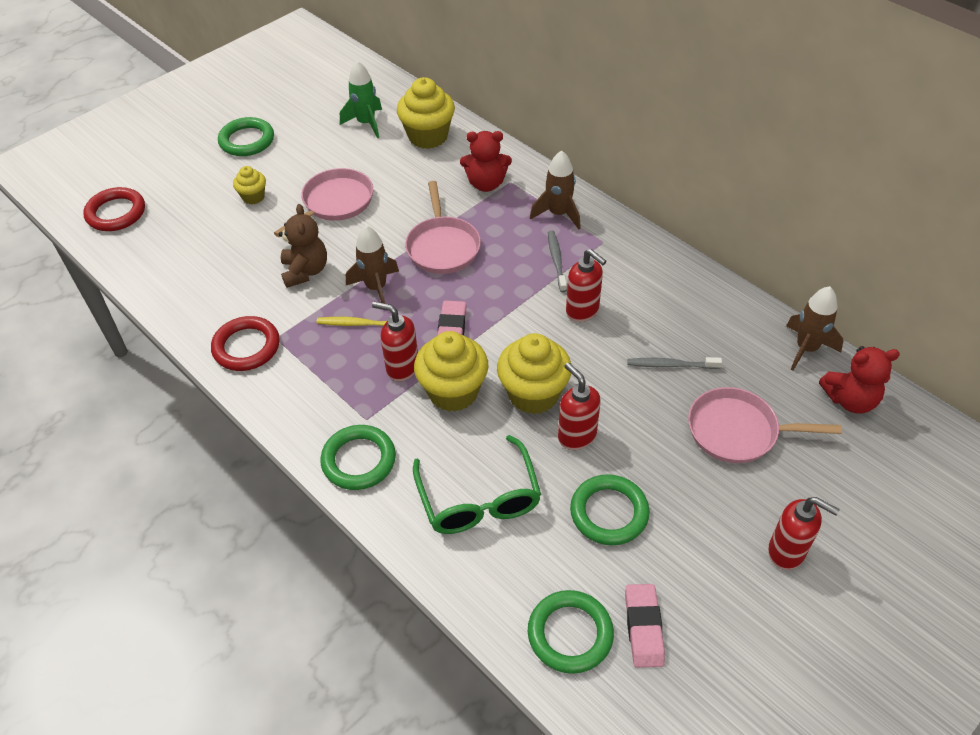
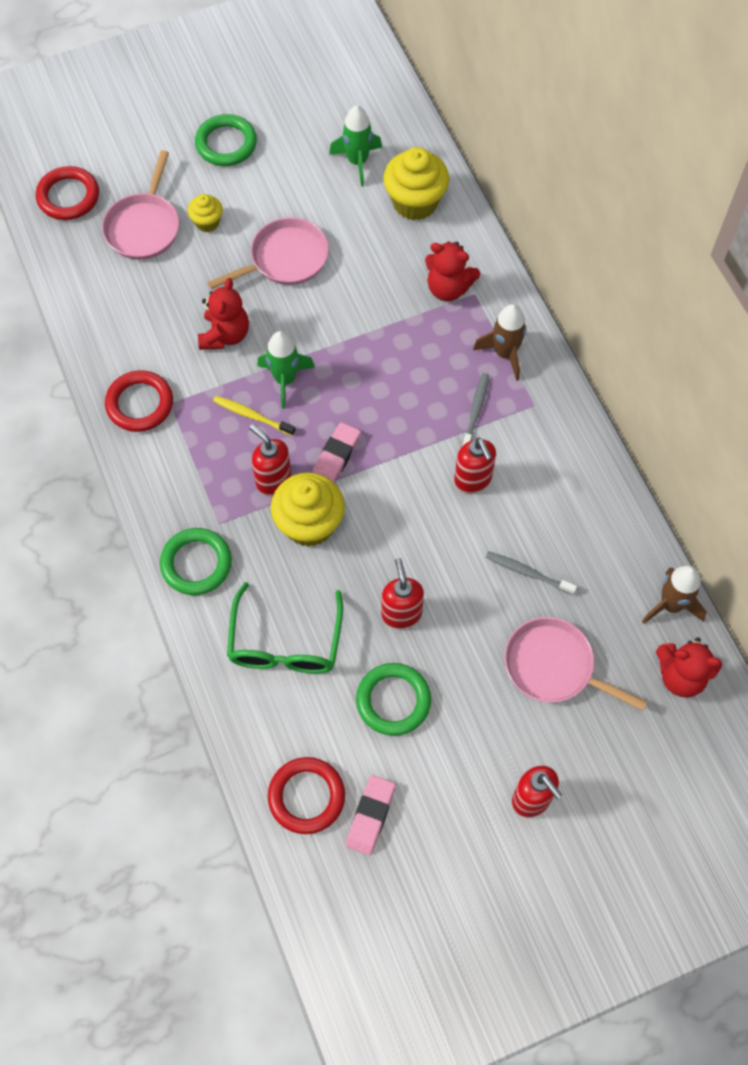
camera: 20 degrees right, 15 degrees up
brown teddy bear [279,204,327,288] -> red teddy bear [198,278,249,350]
brown rocket [346,226,399,303] -> green rocket [257,331,315,409]
pink pan [405,181,481,274] -> pink pan moved to [102,150,179,260]
yellow cupcake [497,333,571,414] -> none
green ring [528,590,614,674] -> red ring [268,757,345,834]

